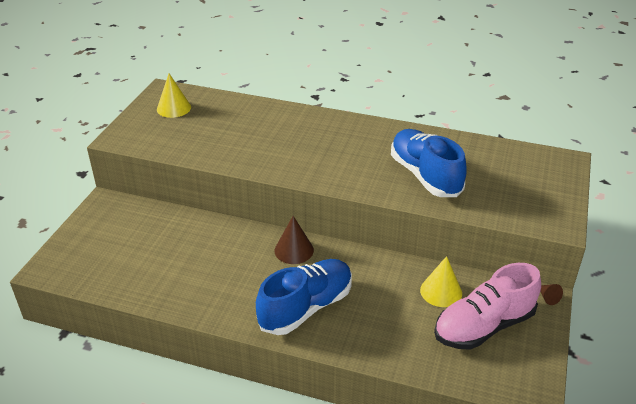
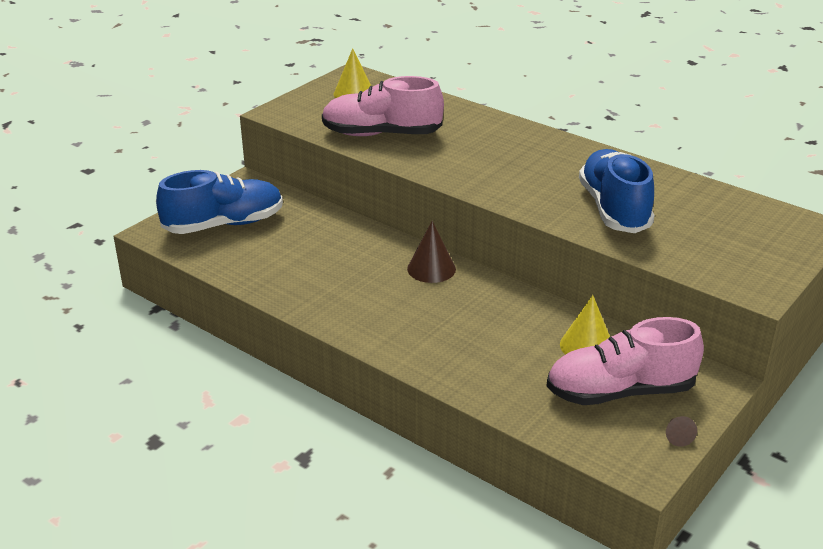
camera: 20 degrees right, 5 degrees down
blue shoe [256,259,352,335] -> blue shoe moved to [156,170,283,234]
brown cone [540,284,563,305] -> brown cone moved to [666,416,697,447]
none -> pink shoe [322,76,444,136]

